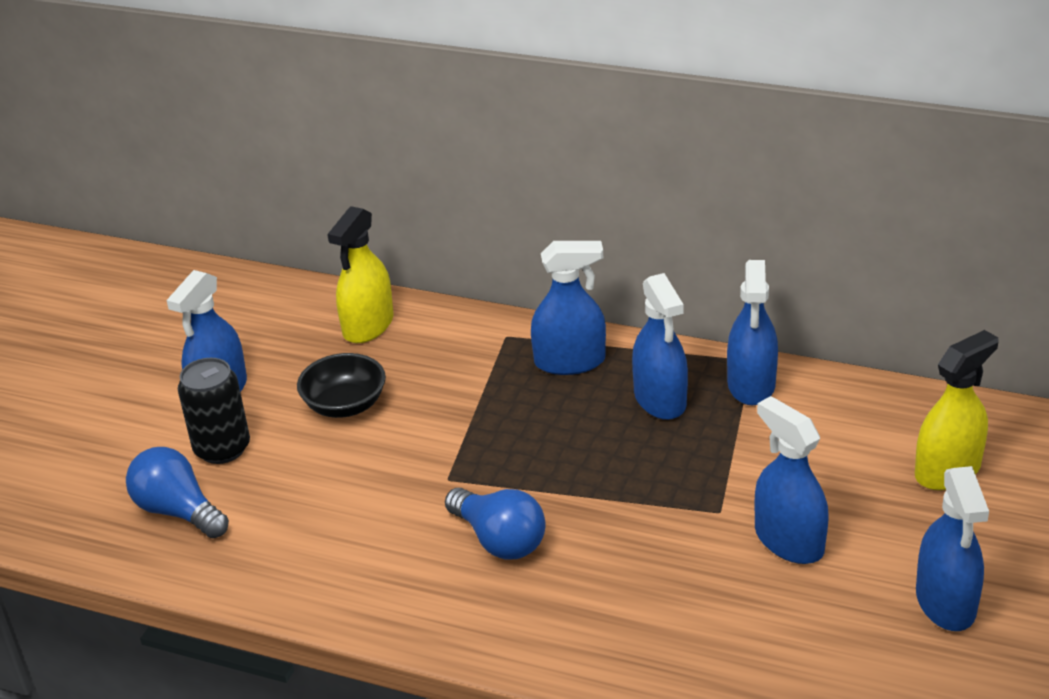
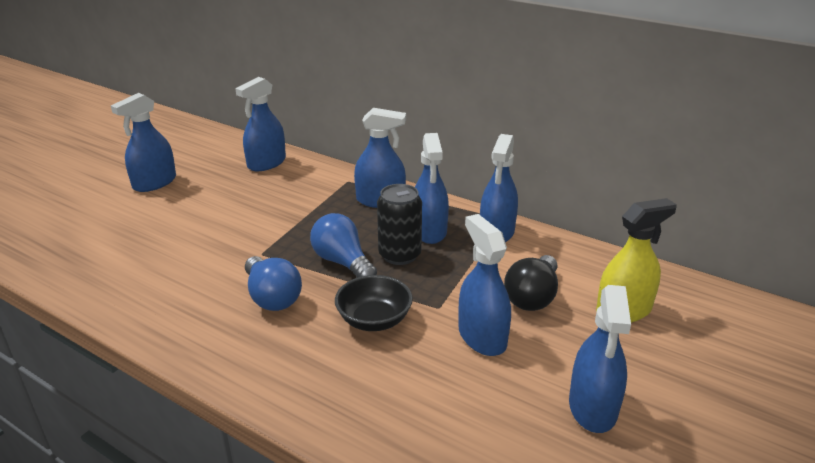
camera: 10 degrees right, 5 degrees down
blue light bulb [126,447,229,538] -> blue light bulb moved to [310,213,377,278]
black can [178,358,250,464] -> black can moved to [377,184,422,265]
black bowl [297,353,386,418] -> black bowl moved to [335,275,413,331]
yellow spray bottle [327,206,394,343] -> blue spray bottle [235,77,286,171]
none -> black light bulb [504,255,558,311]

